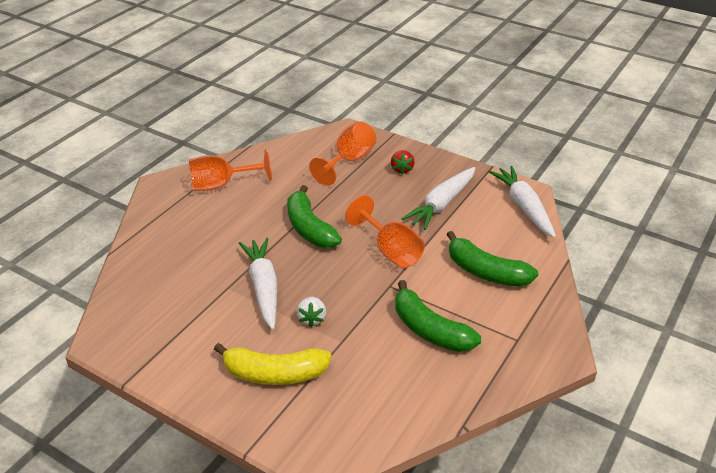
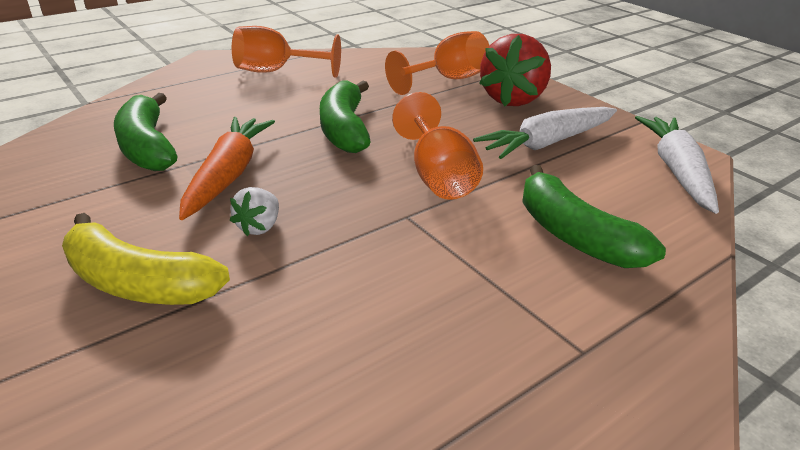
camera: 20 degrees right, 5 degrees down
white carrot [239,238,277,330] -> orange carrot [179,117,275,220]
red strawberry [391,150,415,174] -> red strawberry [479,34,551,106], size x2.06
green banana [395,280,481,352] -> green banana moved to [114,93,178,171]

